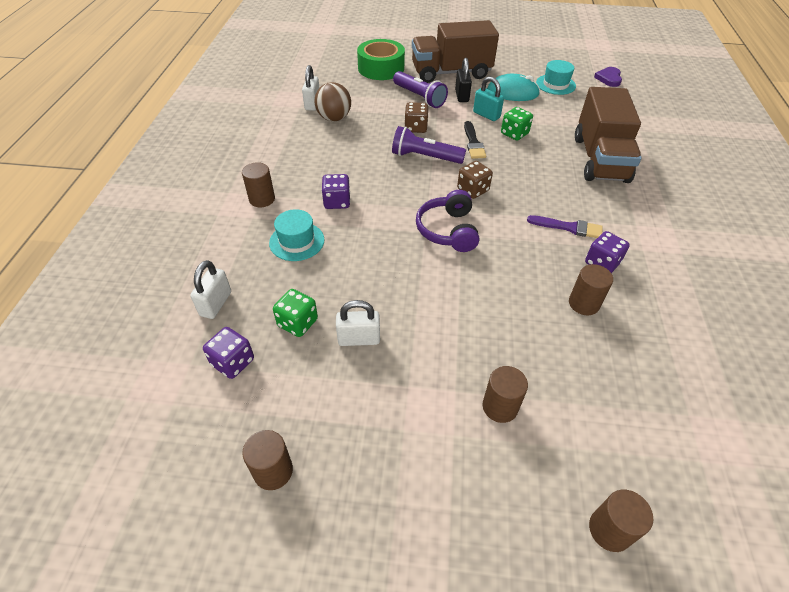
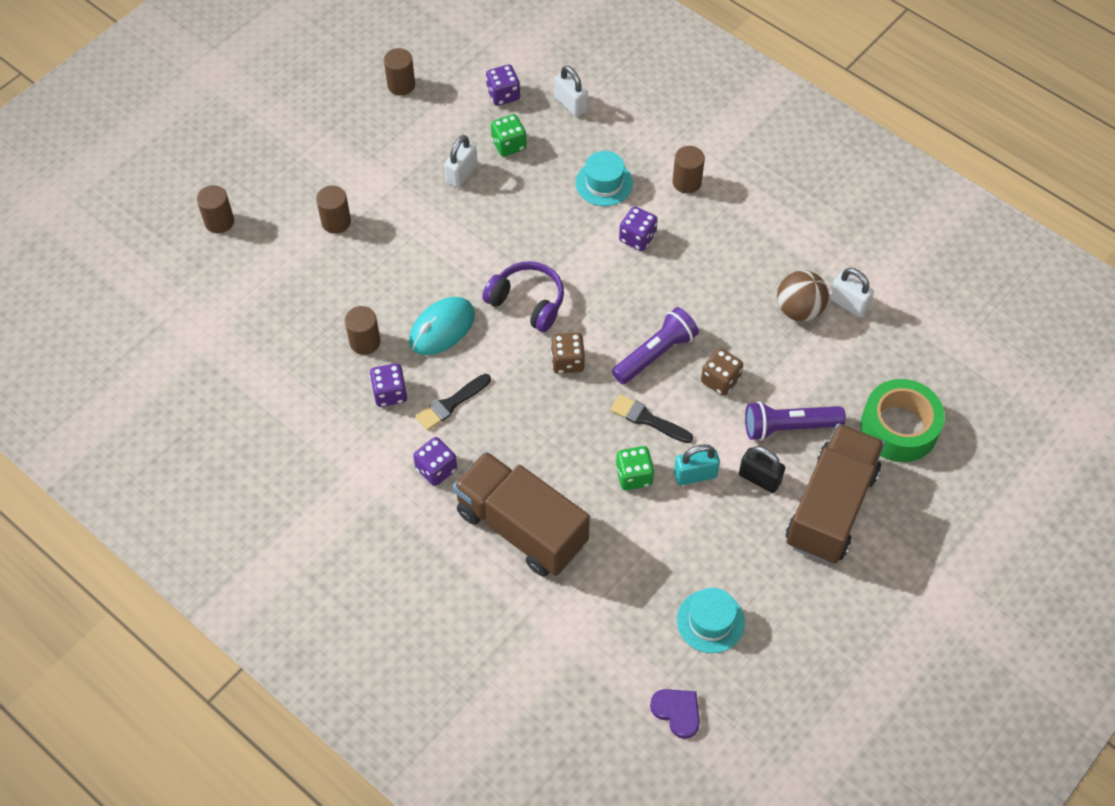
camera: 125 degrees right, 10 degrees up
turquoise mouse [487,74,540,101] -> turquoise mouse moved to [409,297,475,355]
purple brush [527,215,603,238] -> black brush [415,374,491,431]
none -> purple dice [413,437,457,486]

